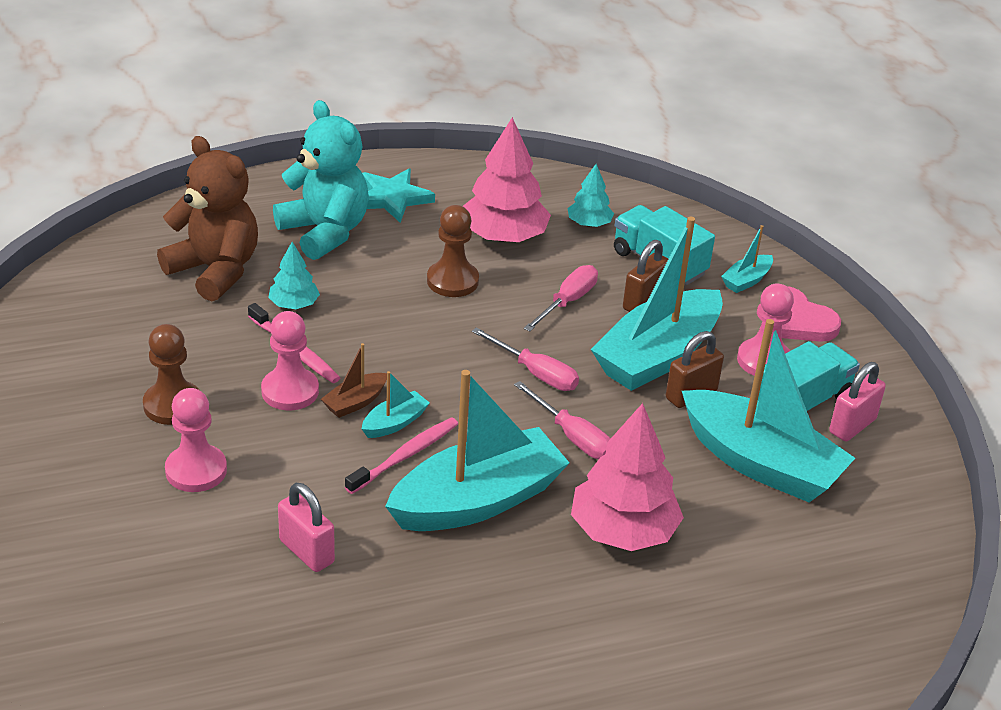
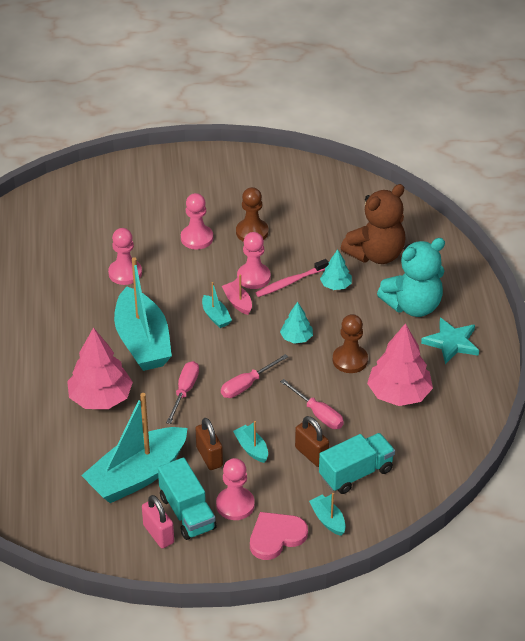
camera: 105 degrees right, 5 degrees up
pink padlock [278,483,335,572] -> pink pawn [108,228,142,285]
brown boat [321,343,387,418] -> pink boat [222,274,252,315]
pink toothbrush [345,417,458,494] -> none
pink screwdriver [514,381,611,459] -> pink screwdriver turned 135 degrees clockwise [166,361,199,424]
turquoise tree [567,164,614,227] -> turquoise tree moved to [280,302,313,344]
turquoise boat [591,217,723,391] -> turquoise boat [233,421,268,463], size x0.43

